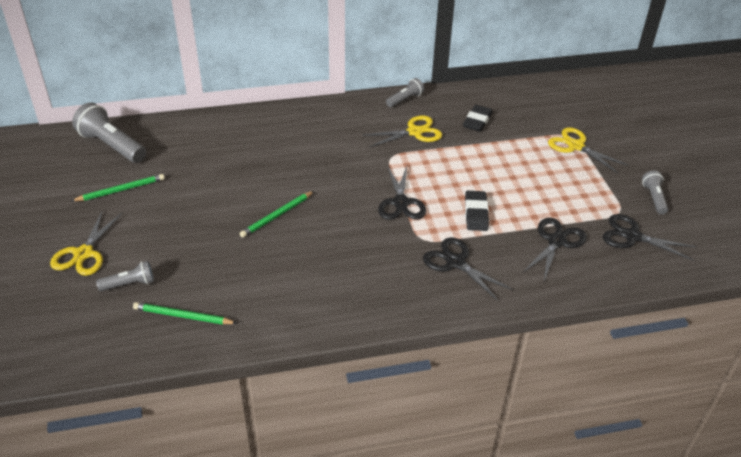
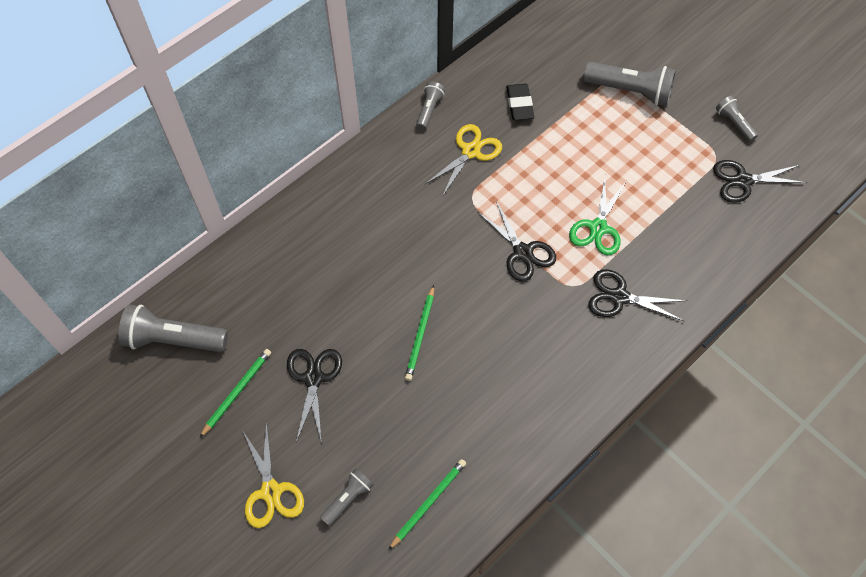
camera: 30 degrees left, 20 degrees up
green pencil [133,302,237,325] -> green pencil turned 150 degrees clockwise [388,459,466,550]
black eraser [465,191,489,231] -> green scissors [569,178,626,256]
black scissors [522,218,587,281] -> black scissors moved to [287,349,342,443]
yellow scissors [548,127,628,173] -> grey flashlight [583,62,676,106]

